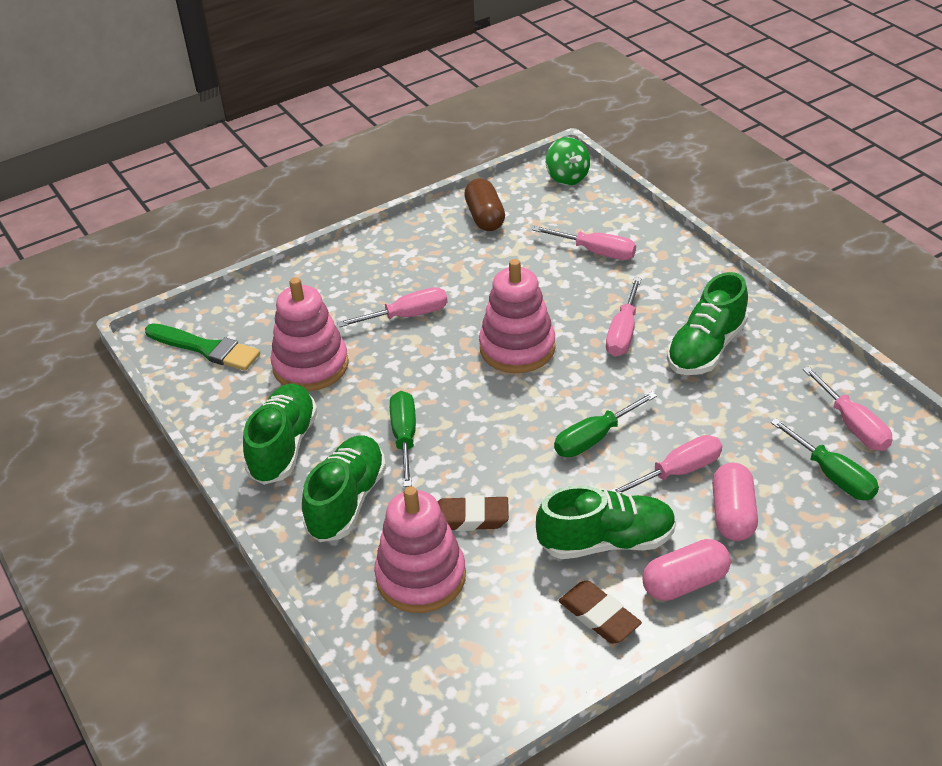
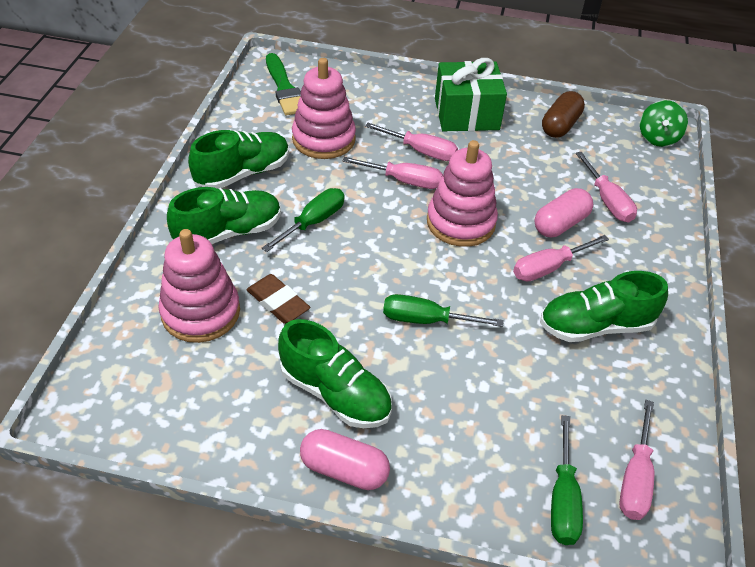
camera: 40 degrees right, 5 degrees up
brown eraser [558,580,642,644] -> none
pink screwdriver [611,435,722,494] -> pink screwdriver moved to [343,157,443,189]
pink capsule [712,463,758,541] -> pink capsule moved to [535,188,593,237]
none -> green gift [435,58,507,131]

